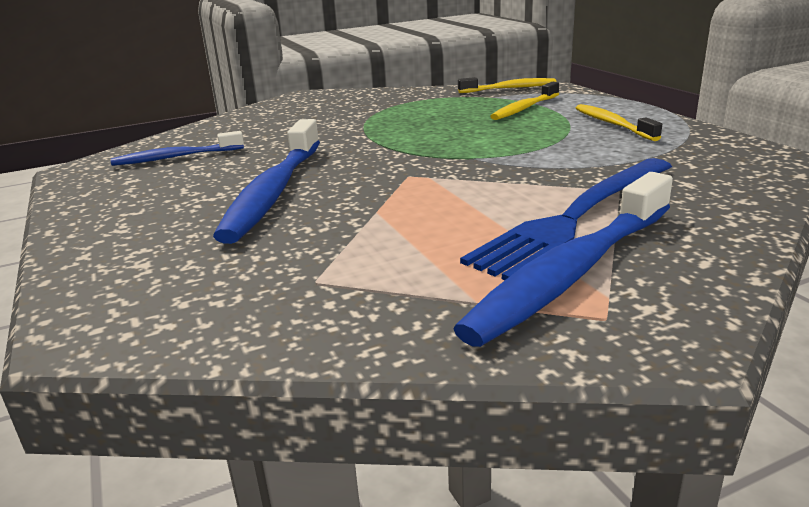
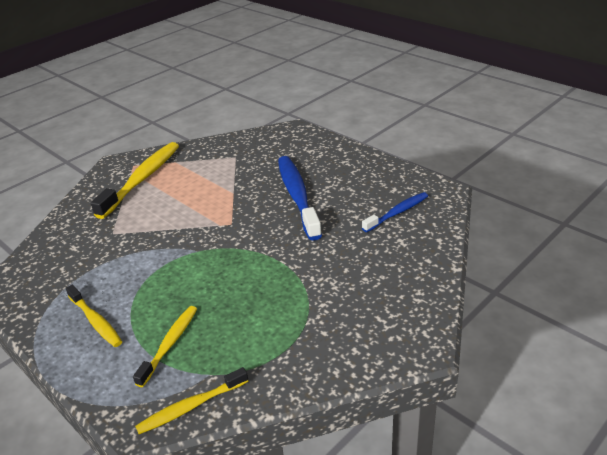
camera: 160 degrees right, 10 degrees up
blue toothbrush [453,172,673,347] -> yellow toothbrush [91,142,179,219]
blue fork [460,158,672,280] -> none

